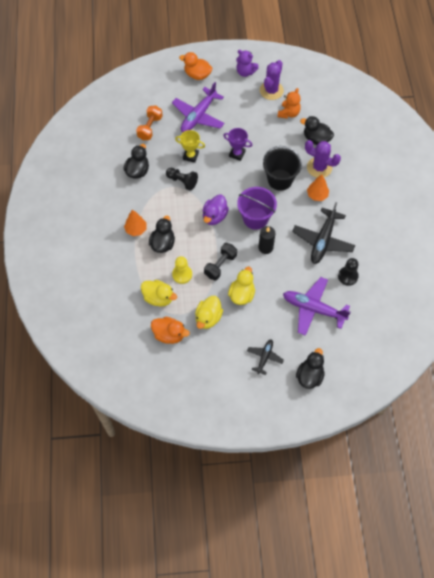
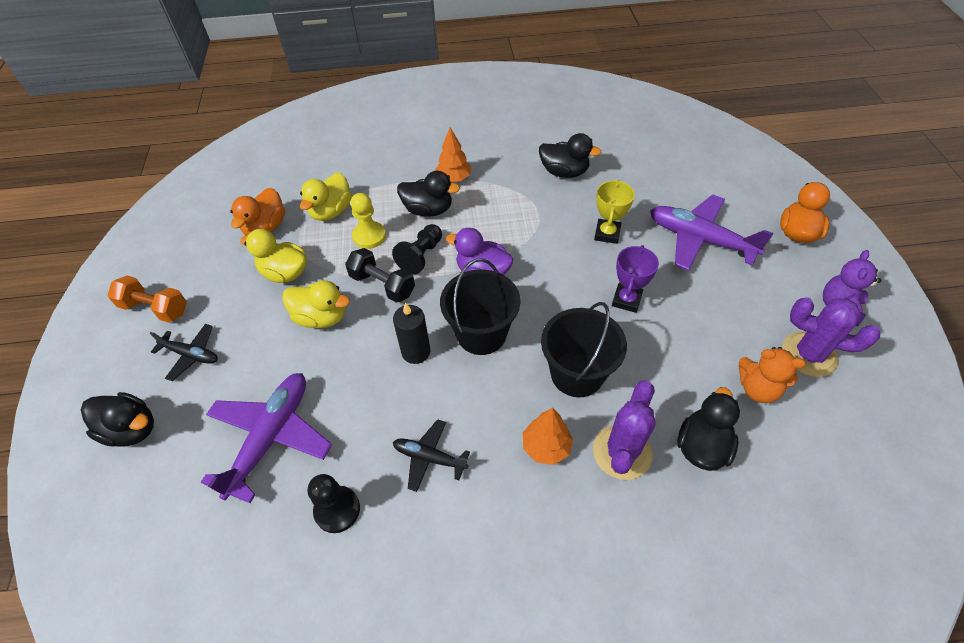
camera: 90 degrees right, 10 degrees down
orange dumbbell [136,105,163,140] -> orange dumbbell moved to [107,276,187,323]
black pawn [166,168,198,191] -> black pawn moved to [392,224,442,274]
purple bucket [237,187,277,230] -> black bucket [440,258,520,355]
black plane [292,202,355,264] -> black plane [393,419,470,492], size x0.55

